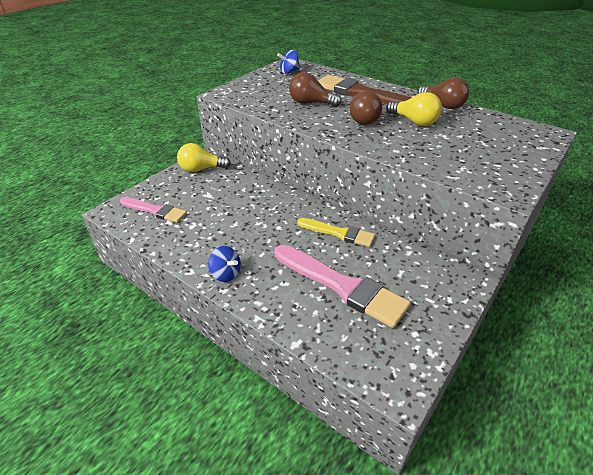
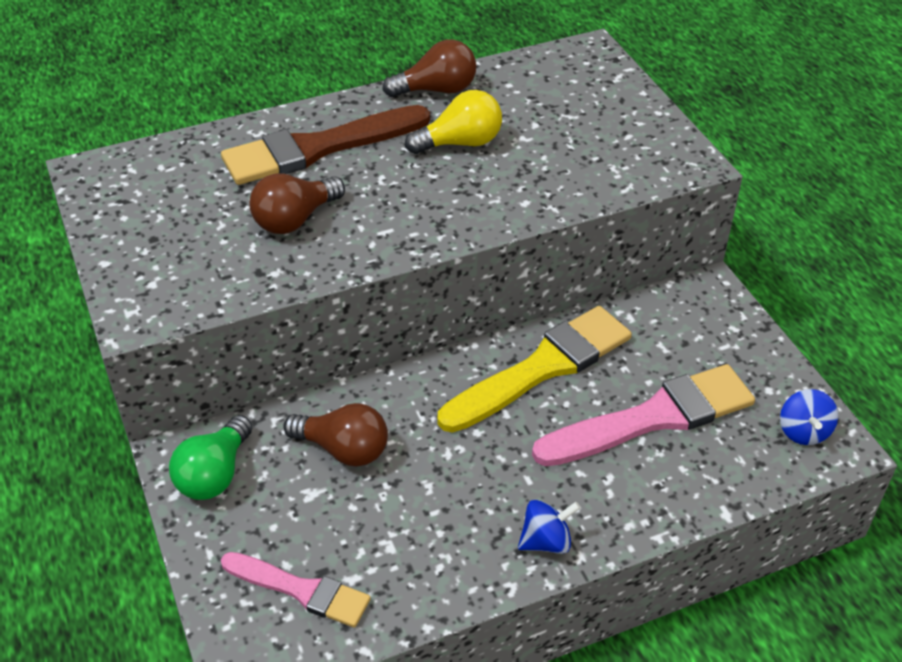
camera: 60 degrees left, 5 degrees up
pink brush [120,197,187,223] -> pink brush turned 60 degrees clockwise [221,552,371,628]
yellow light bulb [177,143,231,172] -> green light bulb [169,415,253,500]
blue spinning top [277,50,300,73] -> blue spinning top moved to [780,389,838,445]
yellow brush [297,218,375,247] -> yellow brush [437,306,632,433], size x1.66
brown light bulb [350,91,382,125] -> brown light bulb moved to [283,403,388,466]

